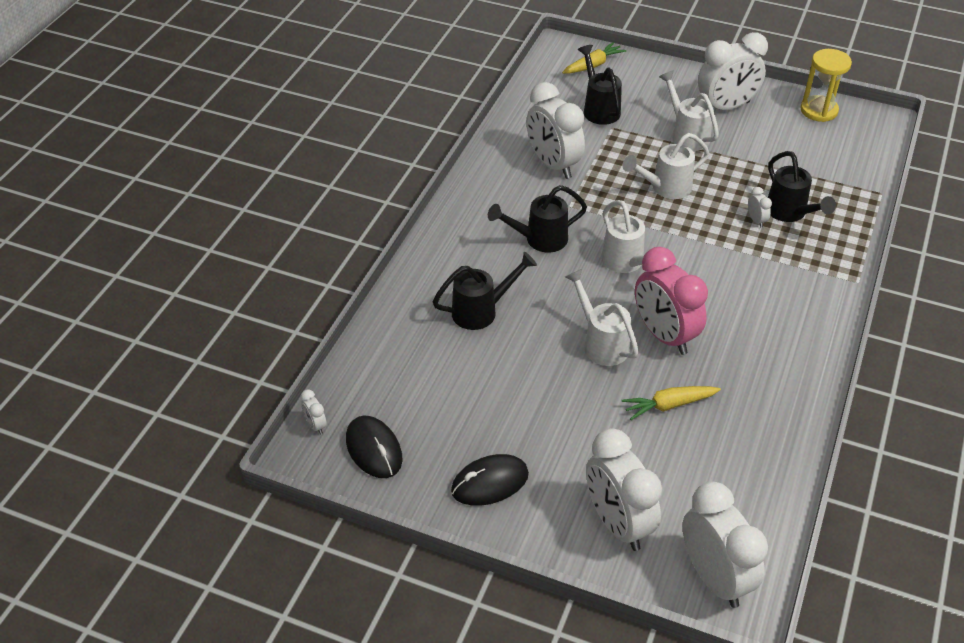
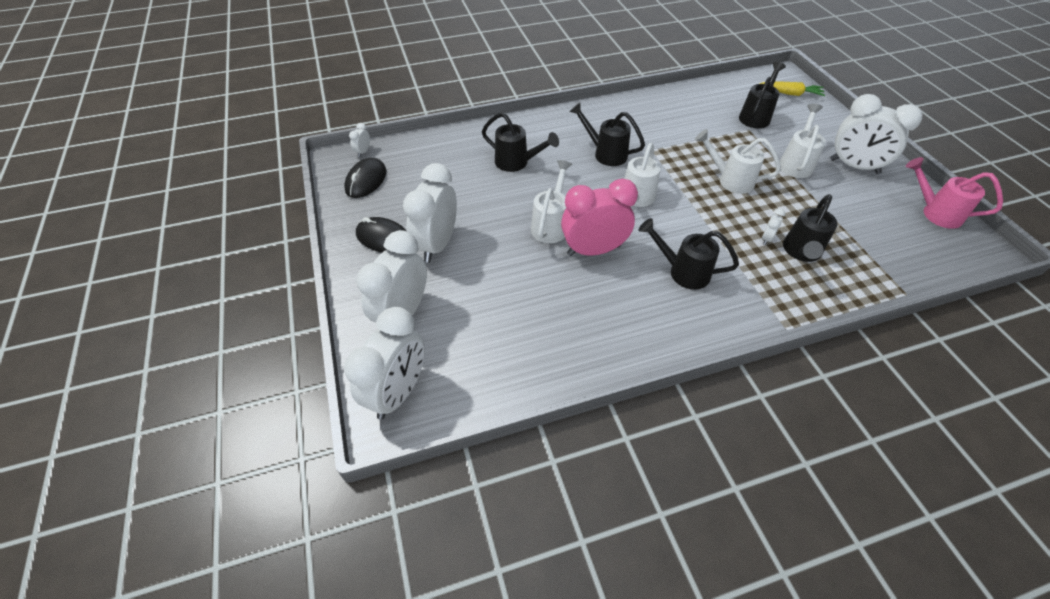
camera: 50 degrees right, 5 degrees up
white clock [527,82,585,179] -> white clock moved to [403,163,457,263]
yellow carrot [622,386,721,420] -> none
pink clock [635,247,708,355] -> pink clock turned 60 degrees clockwise [561,179,638,256]
yellow hourglass [800,49,852,122] -> pink watering can [906,157,1003,229]
none -> black watering can [639,218,739,290]

